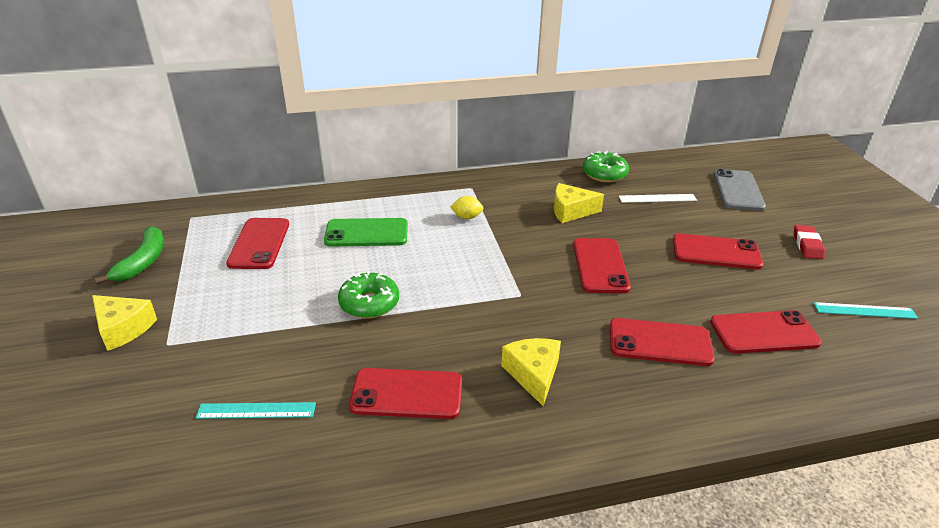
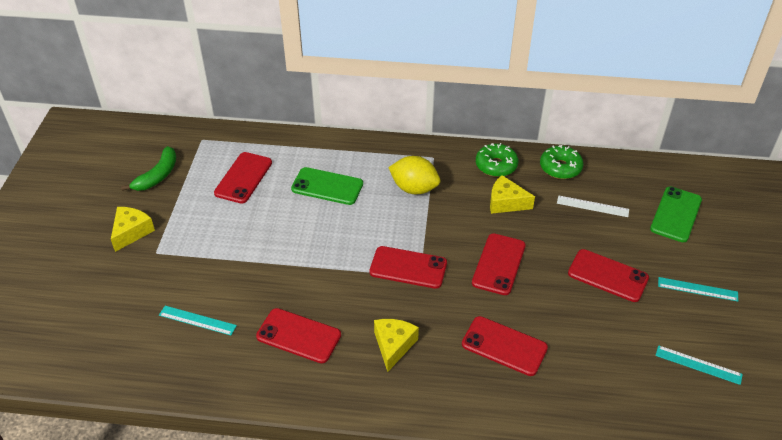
camera: 20 degrees right, 10 degrees up
yellow cheese [92,295,157,351] -> yellow cheese turned 120 degrees counterclockwise [111,207,155,252]
green donut [338,271,399,319] -> green donut moved to [476,143,518,177]
yellow lemon [450,196,484,219] -> yellow lemon [388,156,440,194], size x1.90
red phone [710,310,822,354] -> red phone moved to [369,246,447,289]
grey phone [713,169,766,211] -> green phone [650,187,702,242]
red eraser [794,225,825,259] -> turquoise ruler [658,277,738,302]

